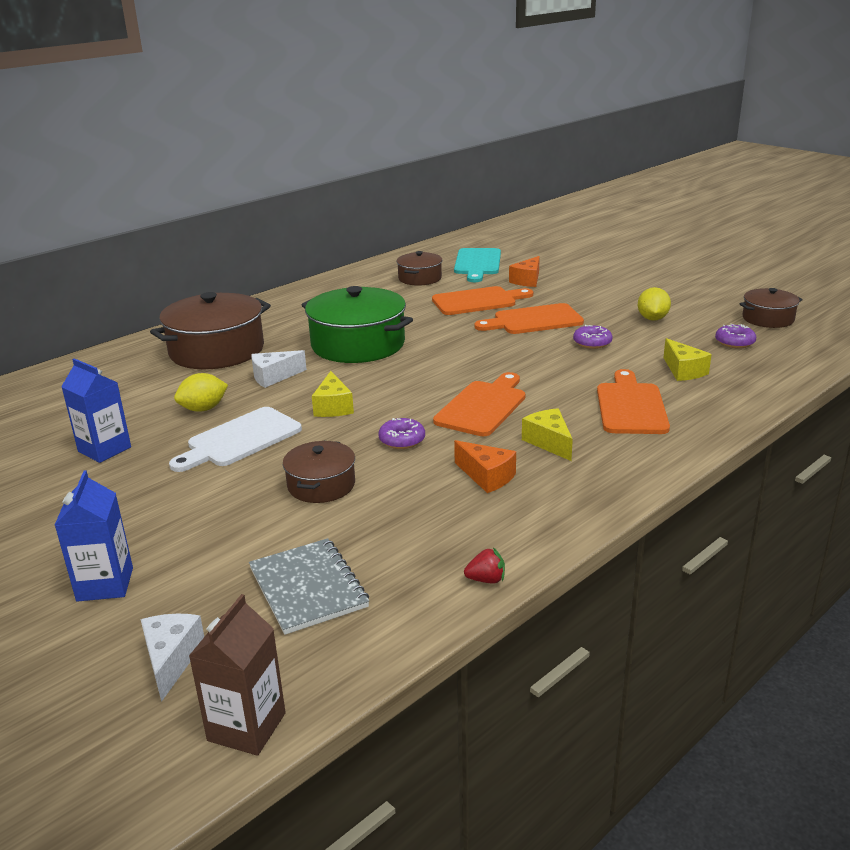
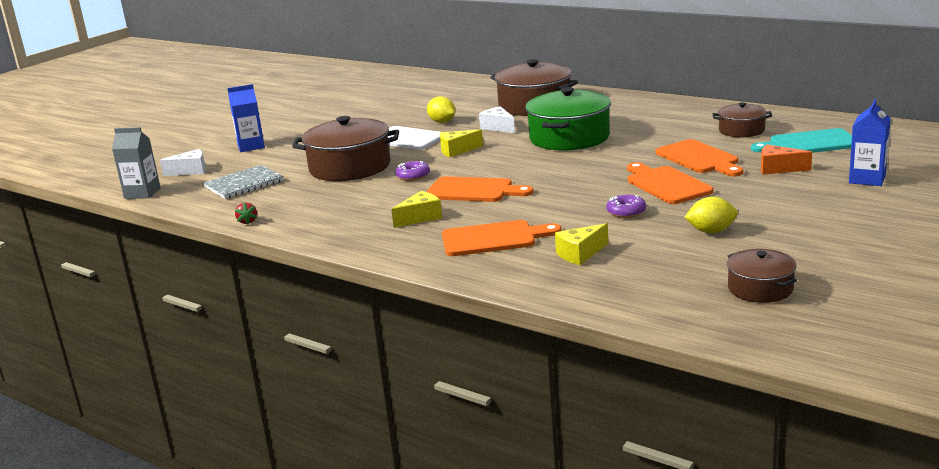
camera: 80 degrees right, 5 degrees down
blue carton [61,358,131,463] -> blue carton moved to [849,99,891,186]
brown carton [189,594,286,756] -> grey carton [112,127,161,199]
brown pot [283,441,355,503] -> brown pot [292,116,399,181], size x1.84
orange cheese [454,440,516,493] -> none
purple donut [715,324,756,348] -> none

